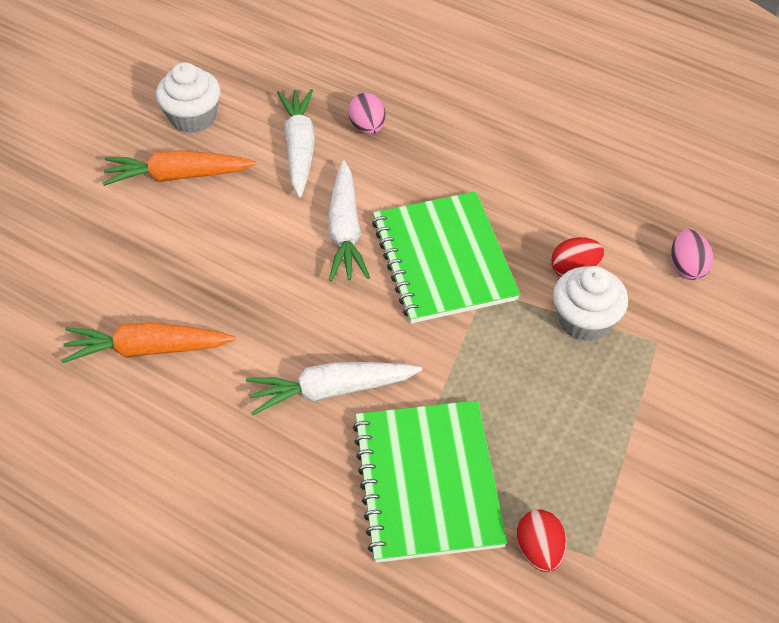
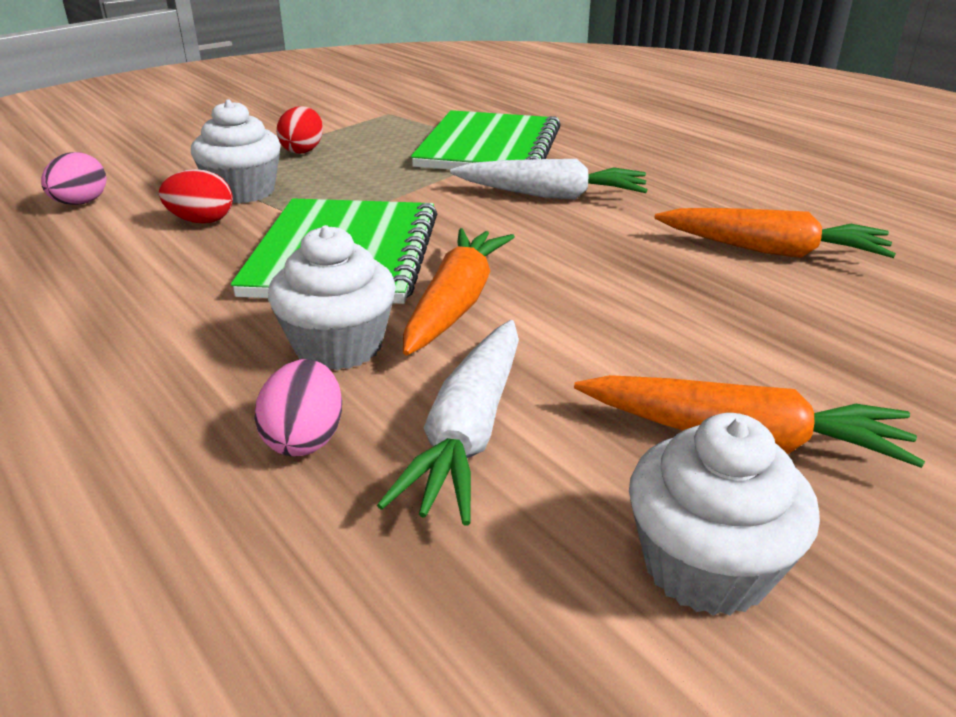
camera: 160 degrees left, 20 degrees down
white carrot [328,160,370,281] -> orange carrot [403,228,515,356]
red egg [517,510,567,572] -> red egg moved to [276,106,323,154]
none -> white cupcake [268,225,396,370]

